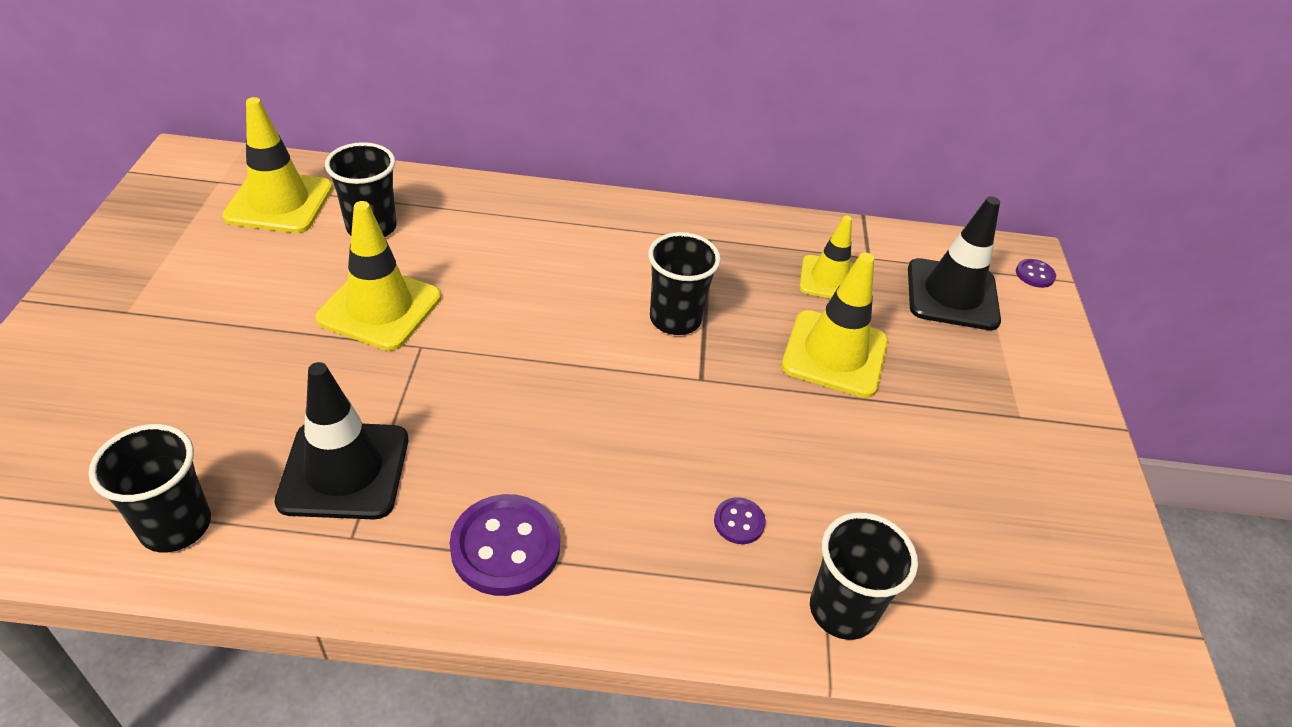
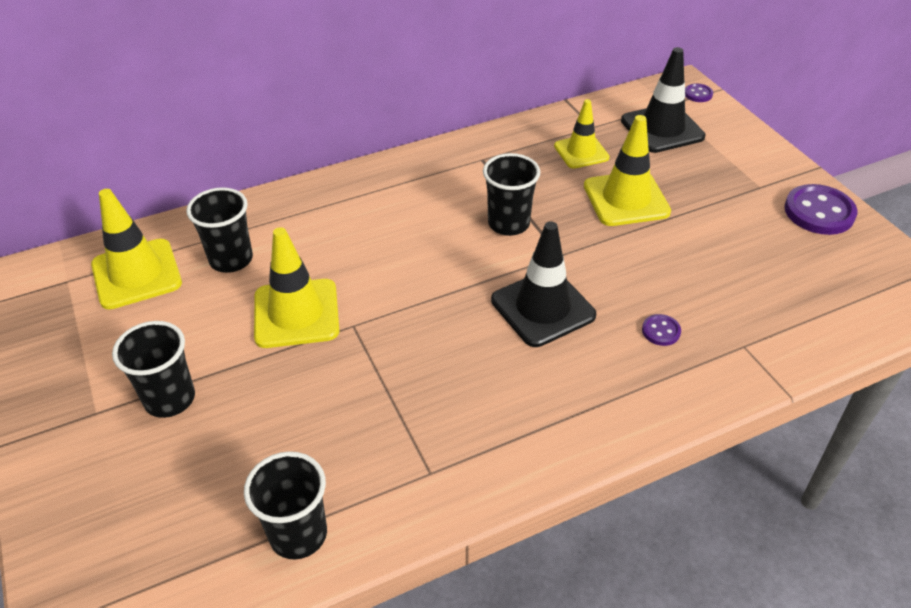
camera: 25 degrees left, 0 degrees up
black traffic cone [274,362,408,519] -> black traffic cone moved to [491,221,596,347]
purple button [450,494,560,596] -> purple button moved to [784,184,858,235]
black cup [810,512,918,640] -> black cup moved to [112,321,195,418]

